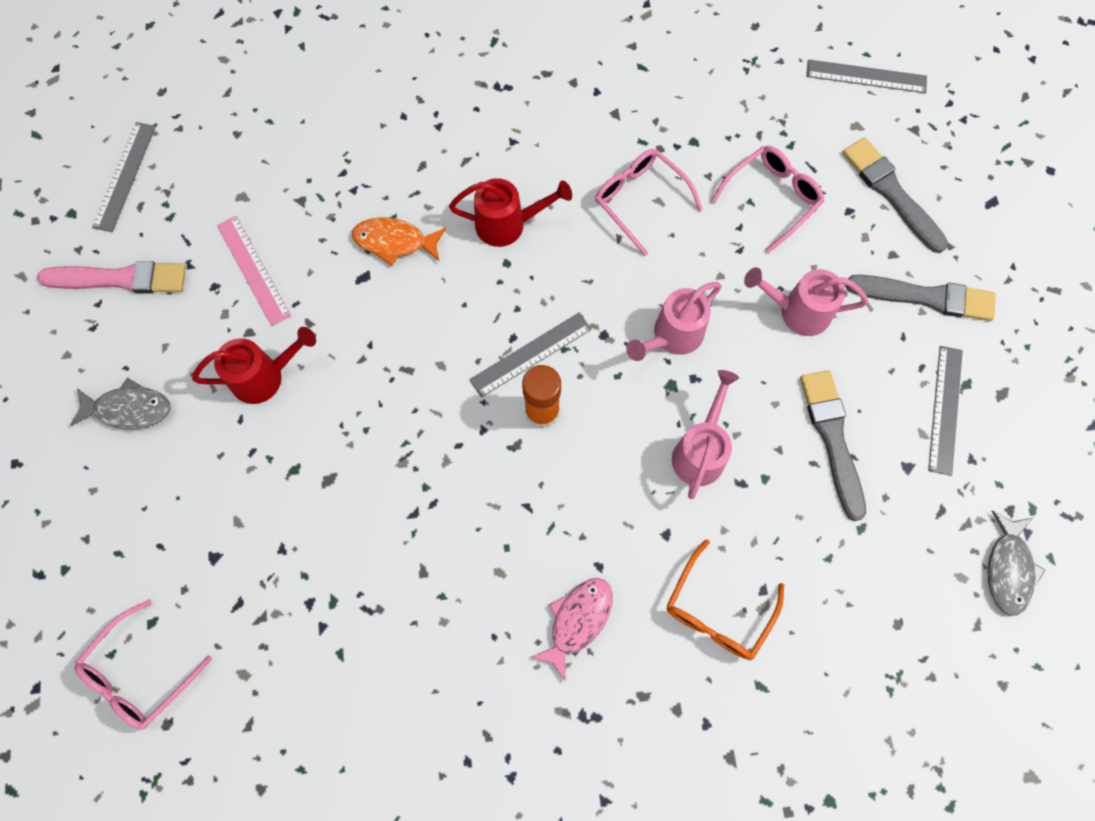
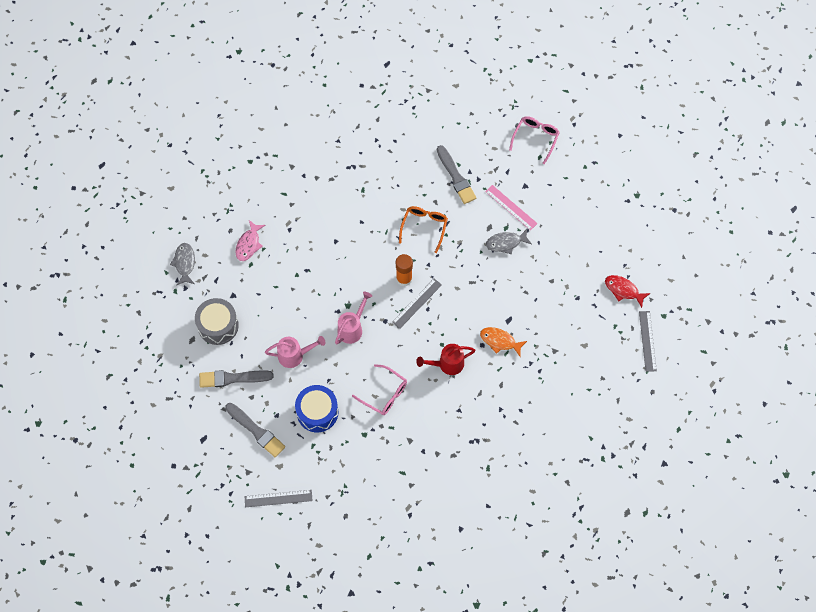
camera: 165 degrees right, 5 degrees down
pink brush [37,261,186,293] -> red fish [605,275,650,308]
grey fish [70,378,171,429] -> grey fish moved to [486,229,532,254]
red watering can [192,327,316,404] -> none
pink ruler [217,216,291,326] -> pink ruler moved to [485,185,538,231]
orange fish [352,217,446,266] -> orange fish turned 150 degrees counterclockwise [480,327,527,356]
pink fish [530,578,613,682] -> pink fish moved to [236,220,265,261]
orange glasses [667,539,784,660] -> orange glasses moved to [399,206,448,253]
pink watering can [672,370,739,499] -> none
pink glasses [711,146,824,253] -> blue drum [295,385,338,432]
grey brush [800,370,866,521] -> grey brush moved to [437,145,476,204]
grey ruler [928,346,963,476] -> grey drum [195,298,239,345]

